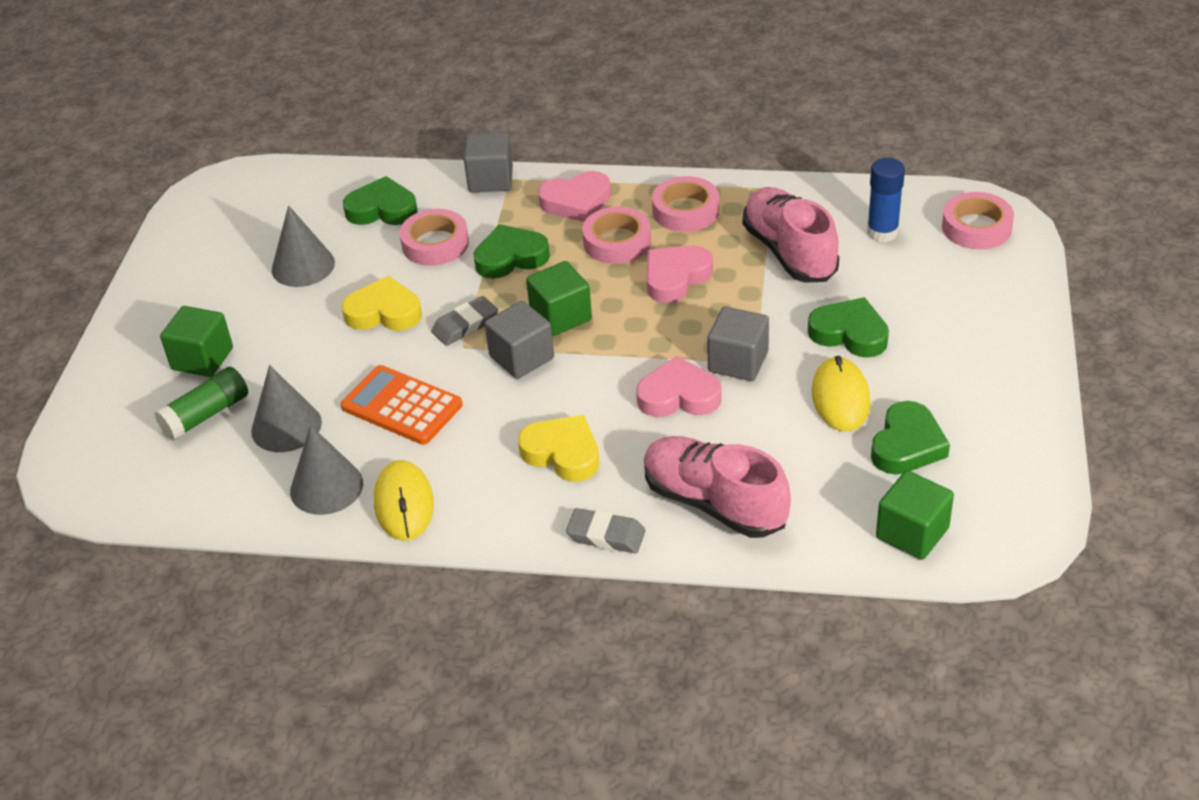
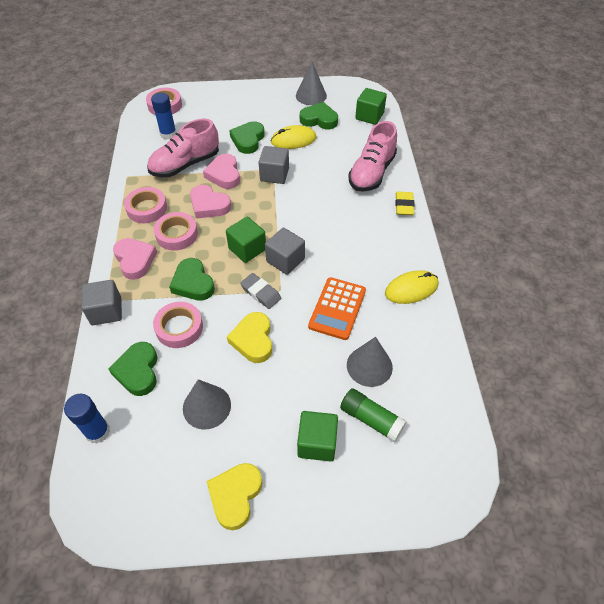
camera: 105 degrees left, 10 degrees up
grey cone [290,425,363,515] -> grey cone moved to [296,61,327,105]
yellow heart [518,415,599,482] -> yellow heart moved to [206,463,263,530]
grey eraser [566,508,645,553] -> yellow eraser [395,192,415,215]
pink heart [636,356,722,417] -> pink heart moved to [203,154,240,189]
none -> blue glue stick [64,394,110,444]

